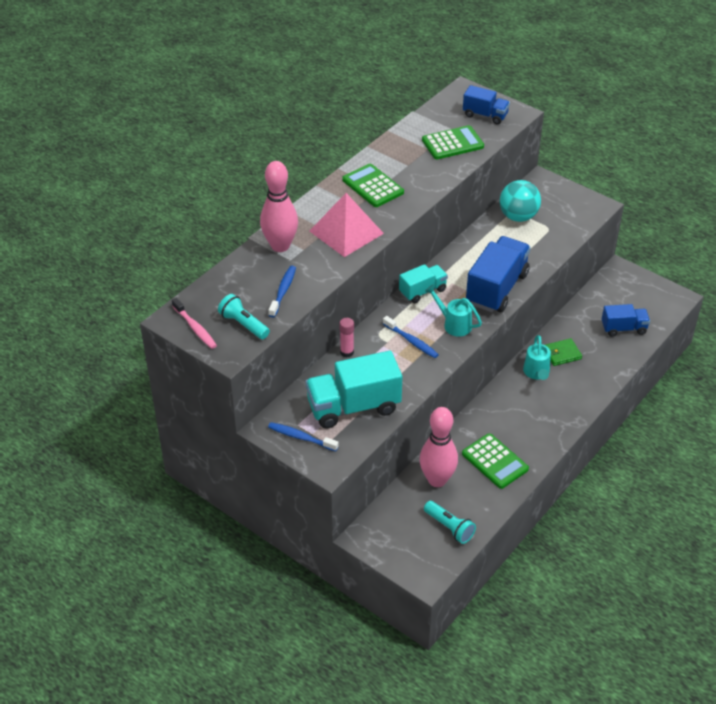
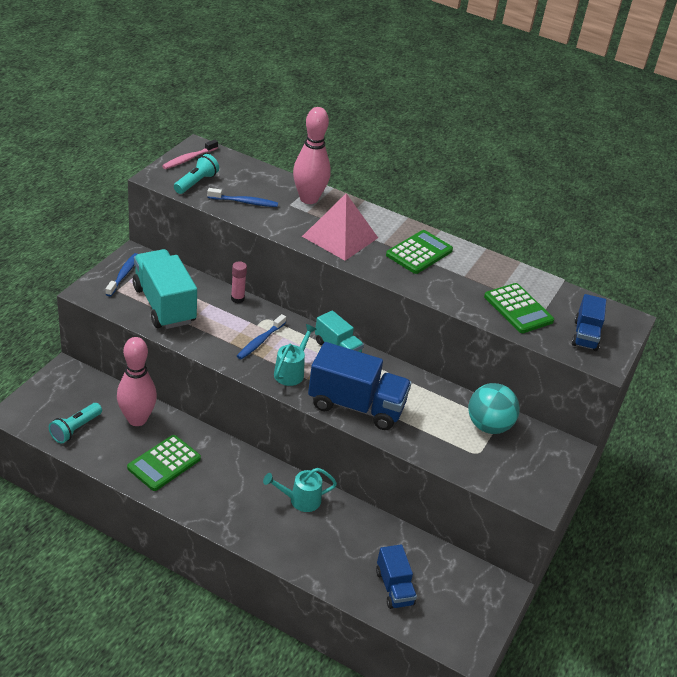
camera: 75 degrees right, 5 degrees down
green wallet [545,338,582,366] -> none

